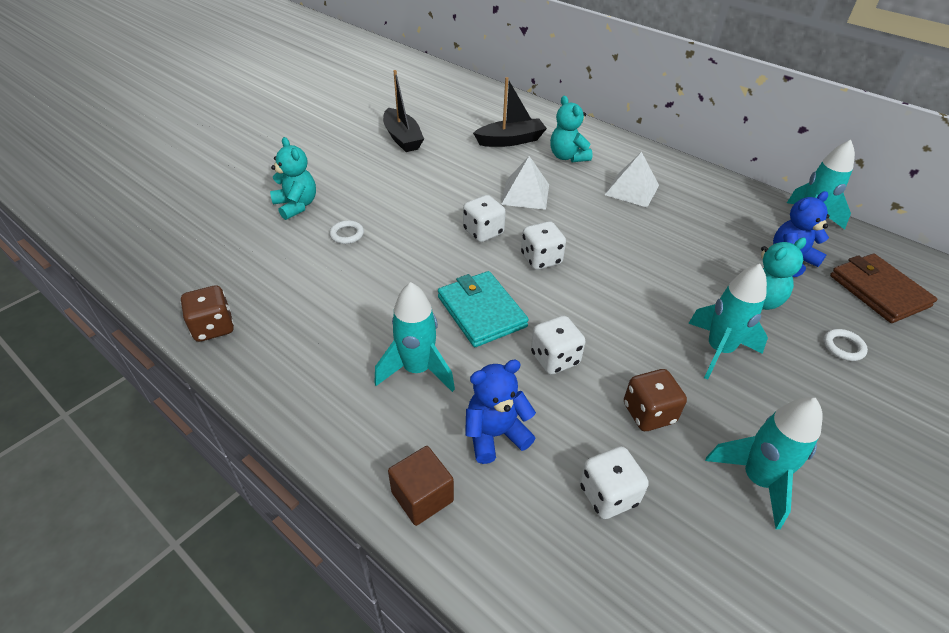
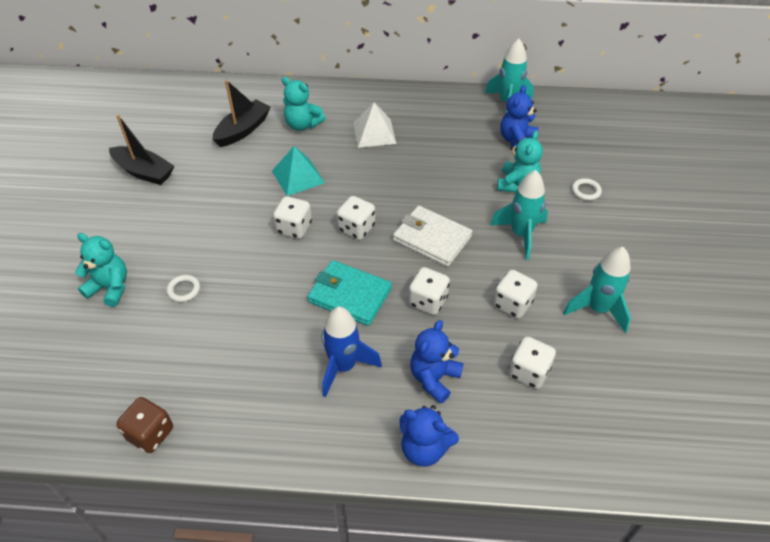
camera: 35 degrees left, 5 degrees up
turquoise rocket [374,282,455,392] -> blue rocket [321,307,382,397]
brown cube [388,446,454,526] -> blue teddy bear [400,405,459,467]
white pyramid [501,156,549,210] -> turquoise pyramid [272,146,325,196]
brown dice [624,369,687,431] -> white dice [493,270,538,319]
brown wallet [830,254,937,323] -> none
none -> white wallet [393,206,473,267]

